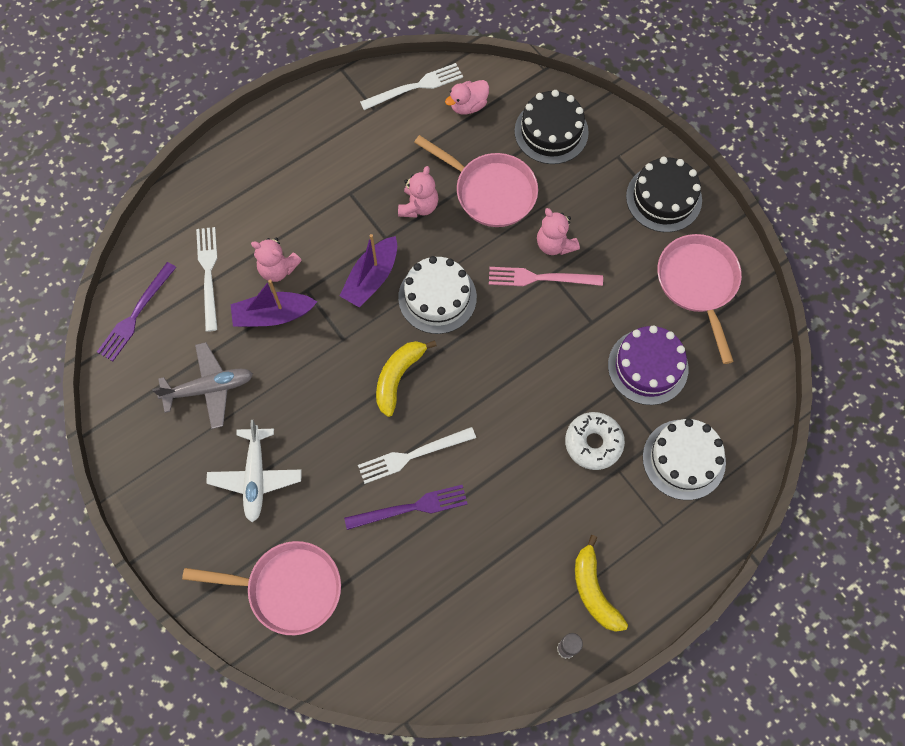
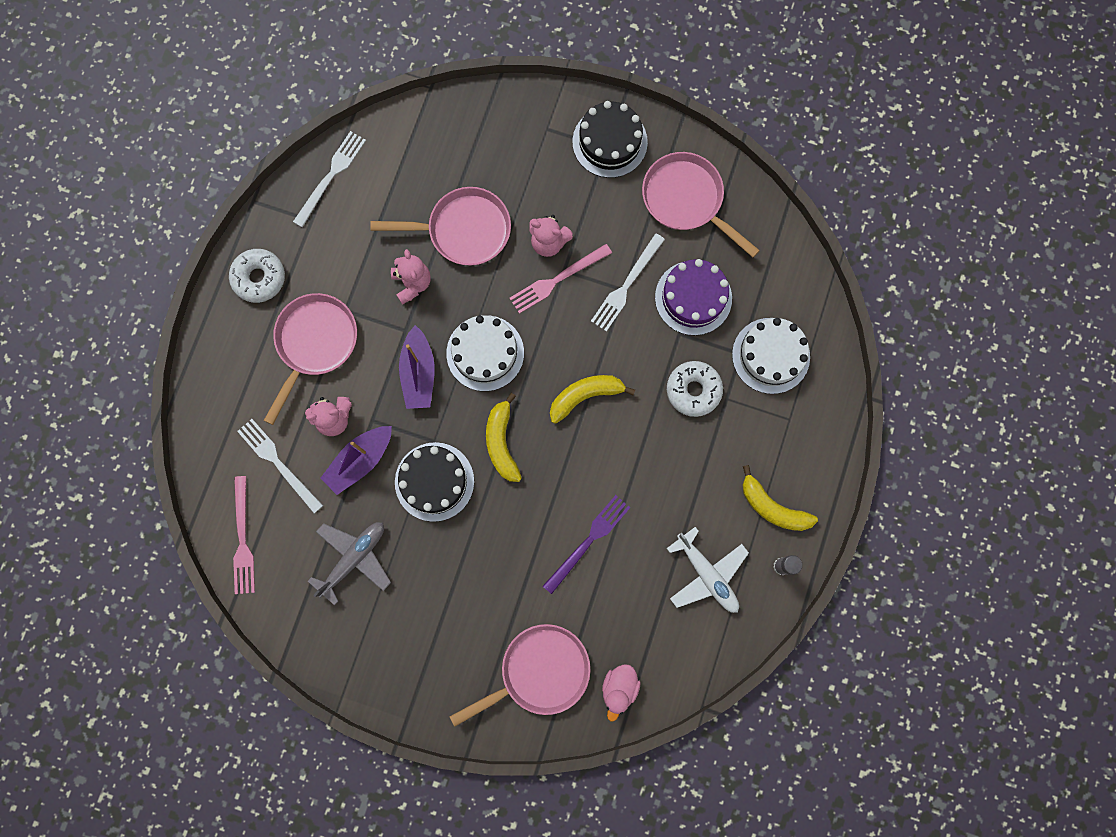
camera: 35 degrees left, 10 degrees up
purple fork [97,262,177,361] -> pink fork [233,476,255,594]
white plane [206,420,302,522] -> white plane moved to [666,527,749,613]
white fork [358,427,476,484] -> white fork moved to [591,233,665,332]
pink duck [445,80,489,115] -> pink duck moved to [602,664,641,721]
black cake [514,90,589,164] -> black cake moved to [395,442,474,522]
none -> white donut [229,249,285,303]
none -> pink pan [264,293,357,425]
none -> yellow banana [550,375,635,424]

